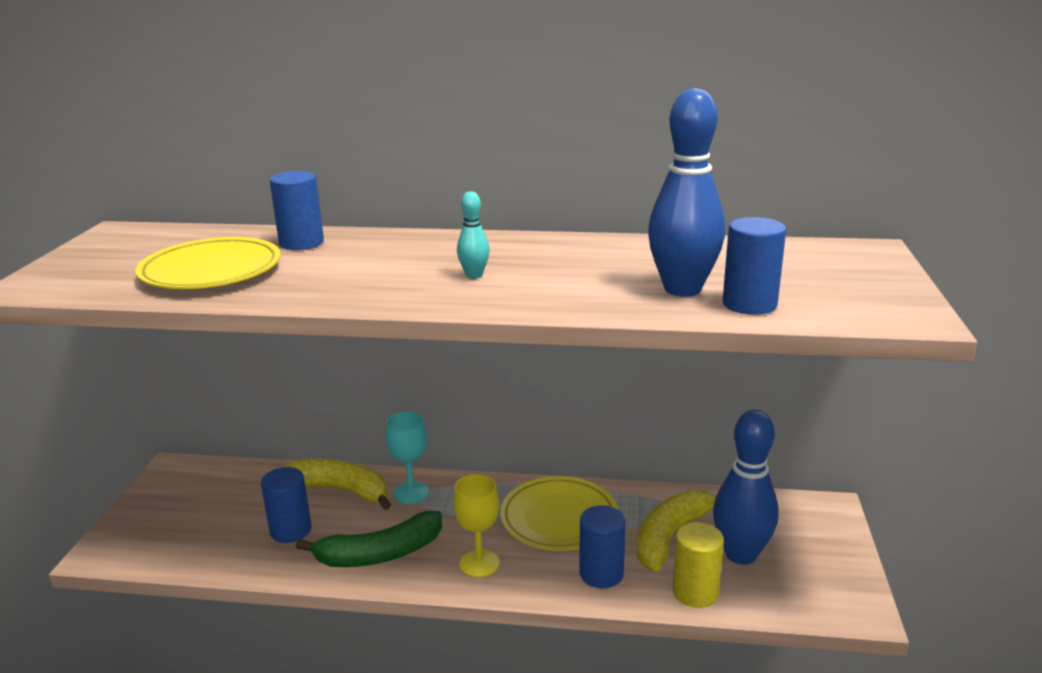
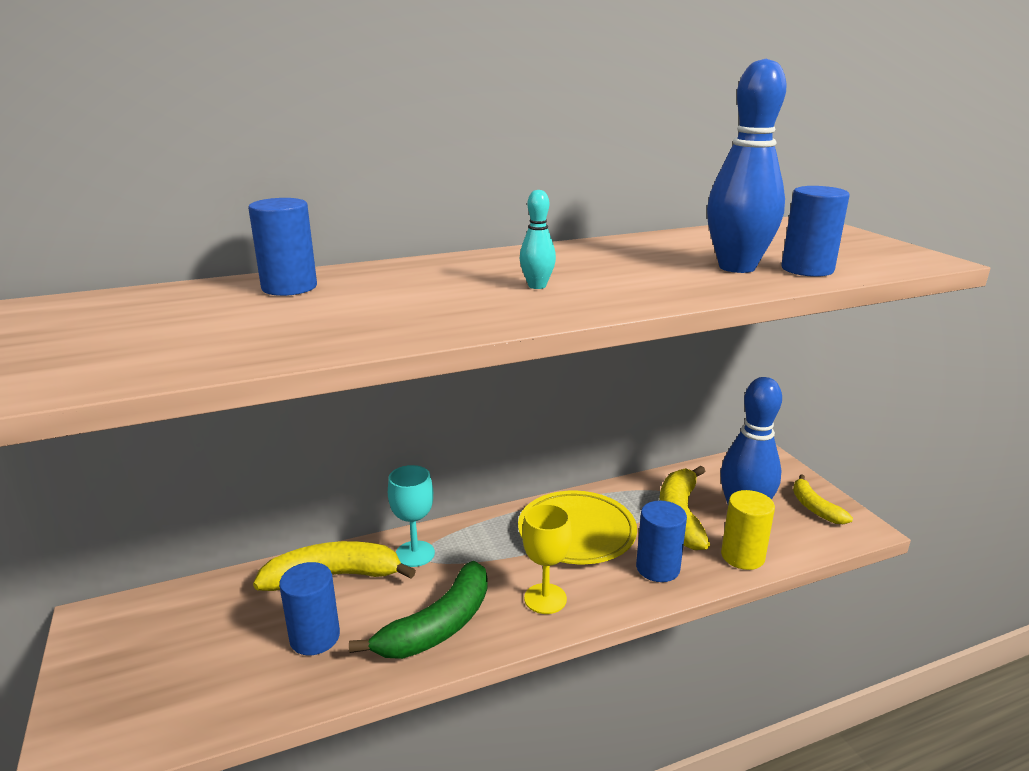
camera: 30 degrees left, 0 degrees up
yellow plate [135,237,281,289] -> none
none -> yellow banana [793,474,853,524]

